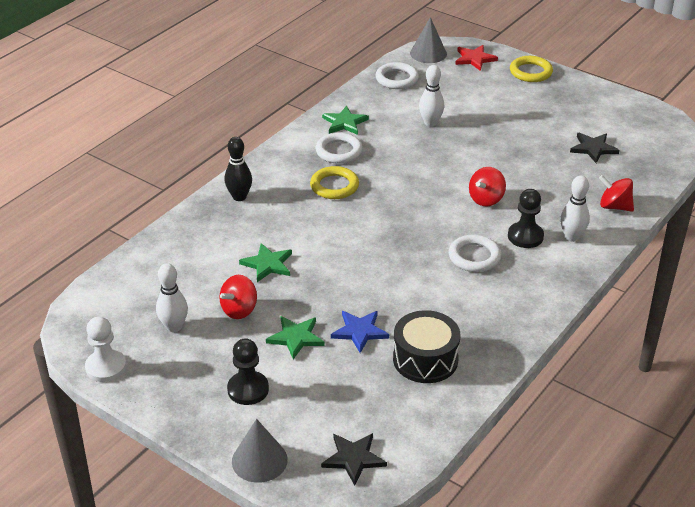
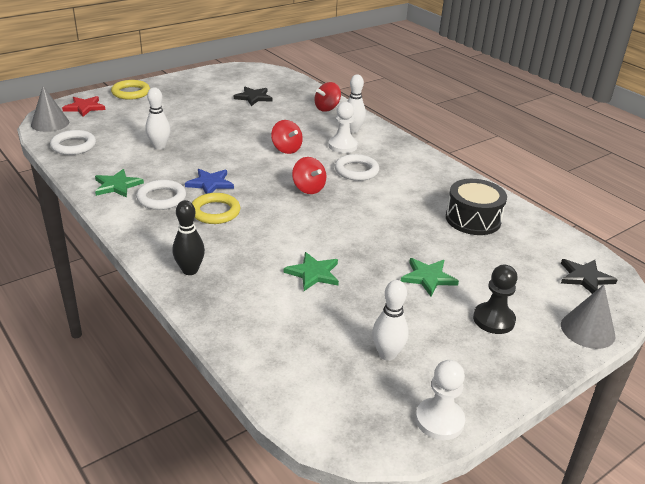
camera: 75 degrees left, 5 degrees down
red spinning top [219,275,257,319] -> red spinning top moved to [292,157,326,194]
blue star [331,311,389,353] -> blue star moved to [185,169,234,194]
black pawn [508,189,544,248] -> white pawn [328,102,358,153]

